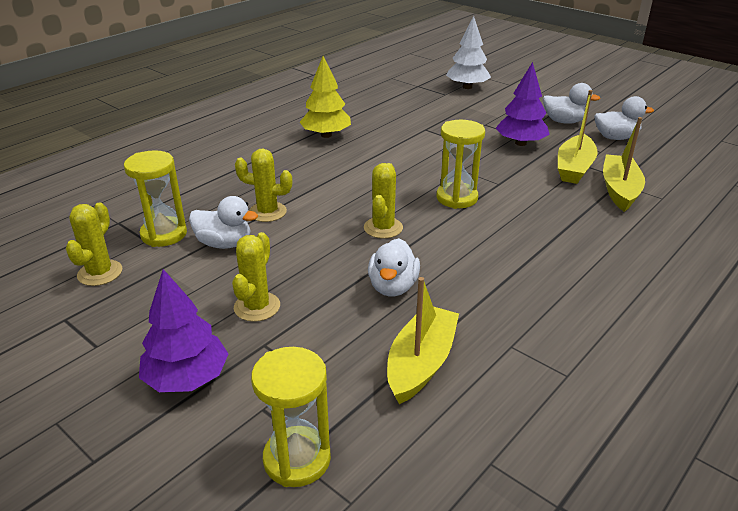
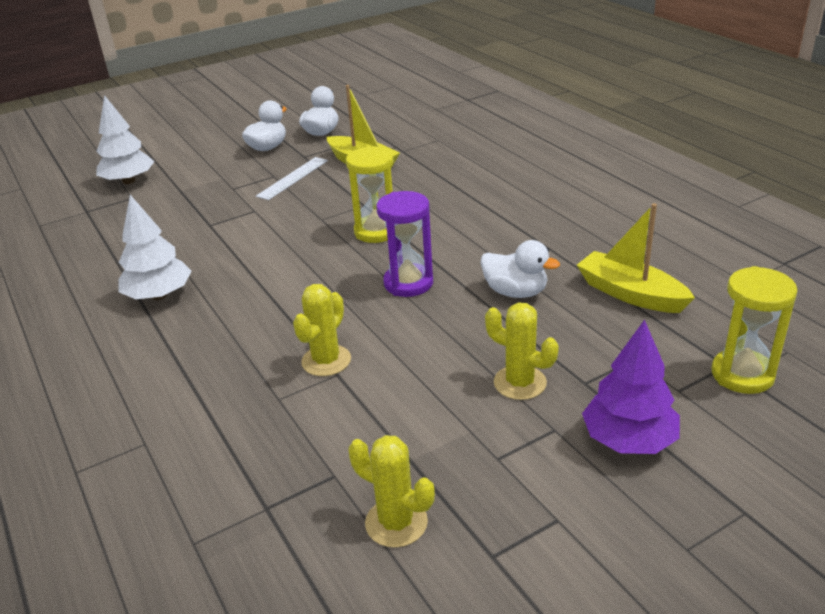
camera: 70 degrees left, 0 degrees up
yellow hourglass [124,150,187,247] -> none
white duck [189,196,258,249] -> none
yellow tree [300,56,351,138] -> white tree [119,195,191,300]
yellow cactus [364,163,403,239] -> purple hourglass [376,191,433,297]
purple tree [496,62,550,146] -> white ruler [256,157,328,200]
yellow boat [603,117,645,212] -> none

